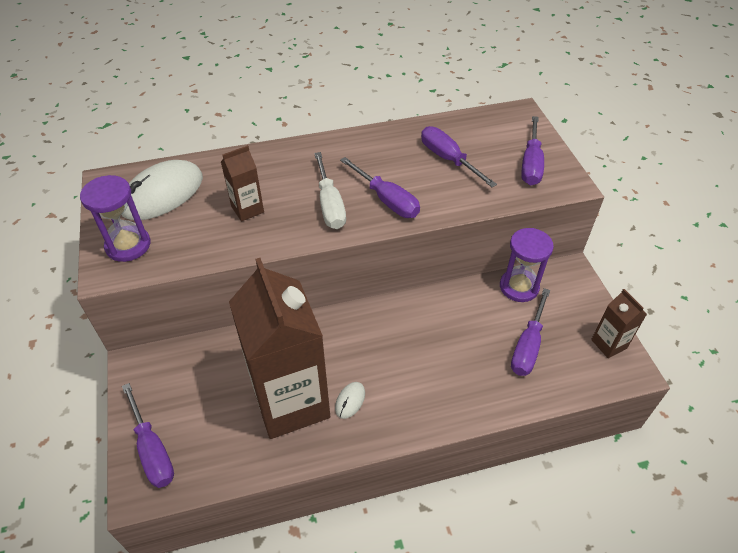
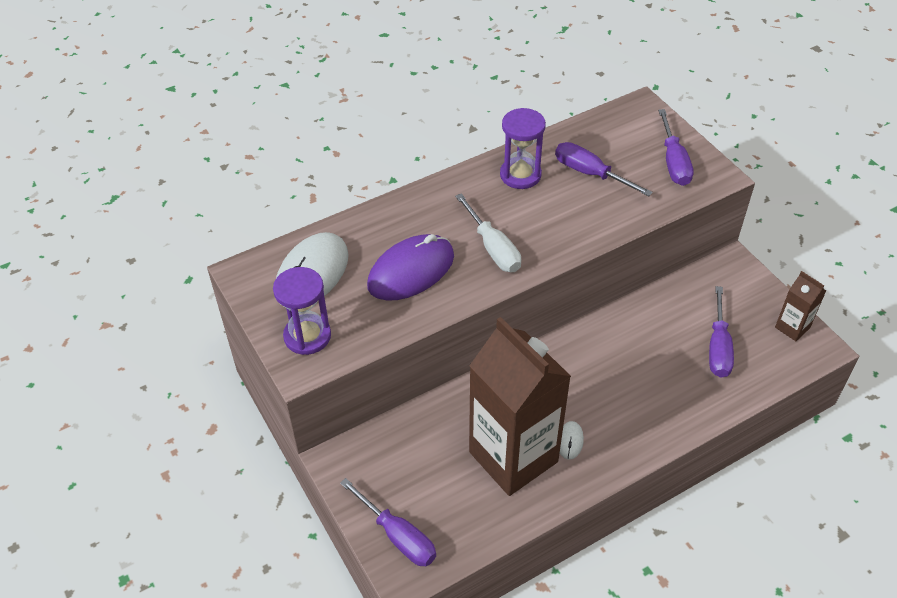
camera: 15 degrees left, 0 degrees up
brown carton [221,145,264,221] -> purple mouse [367,234,454,301]
purple screwdriver [340,157,420,218] -> none
purple hourglass [500,228,554,302] -> purple hourglass moved to [500,108,546,189]

